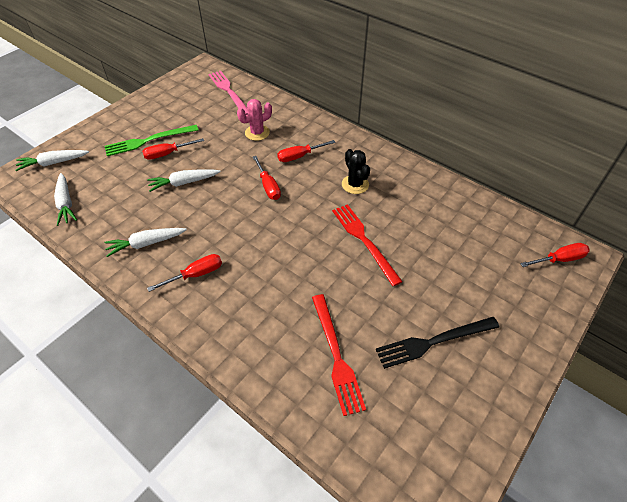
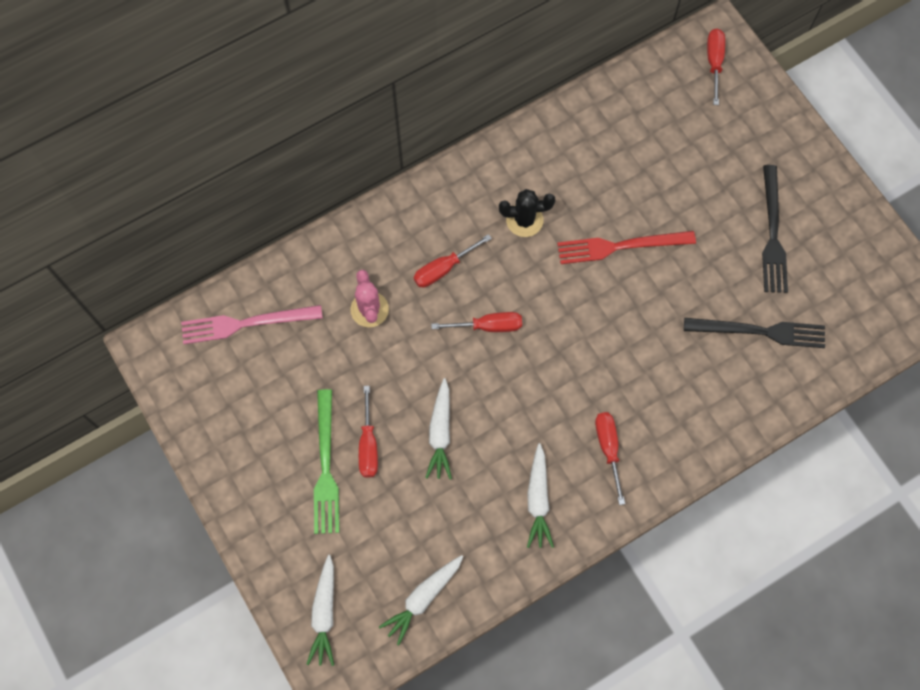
camera: 70 degrees left, 20 degrees up
white carrot [54,173,77,226] -> white carrot turned 135 degrees clockwise [379,555,463,646]
red screwdriver [277,140,336,162] -> red screwdriver turned 60 degrees clockwise [414,234,492,287]
red fork [312,294,366,416] -> black fork [684,318,825,348]

